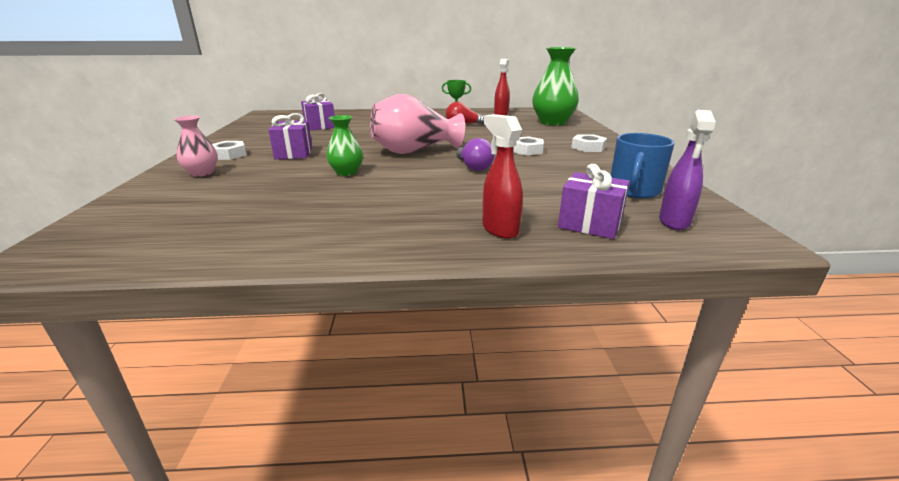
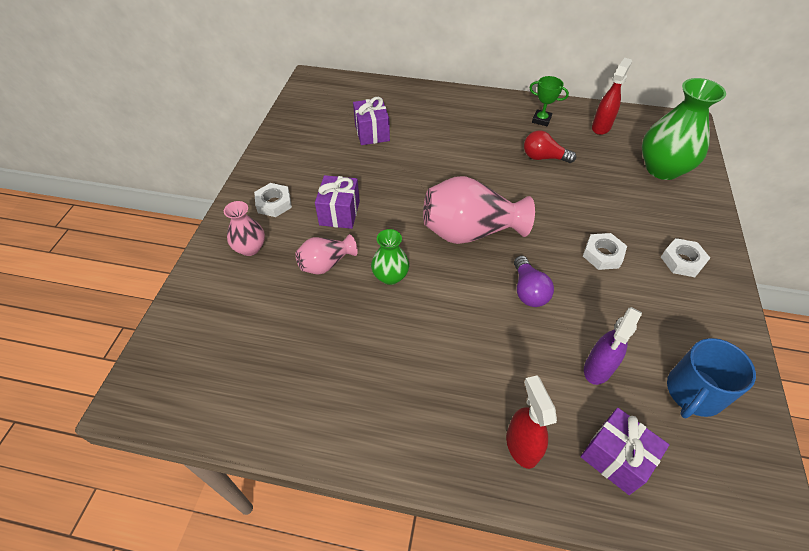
camera: 15 degrees right, 25 degrees up
purple spray bottle [659,110,716,230] -> purple spray bottle moved to [584,307,642,385]
none -> pink vase [295,234,358,275]

